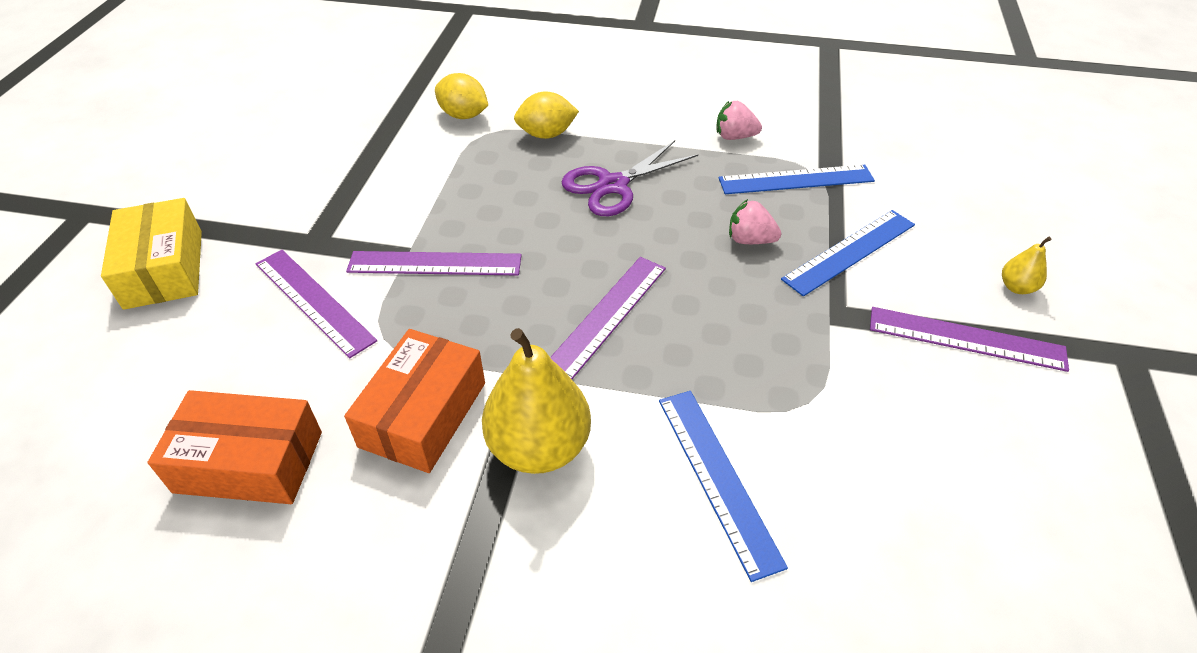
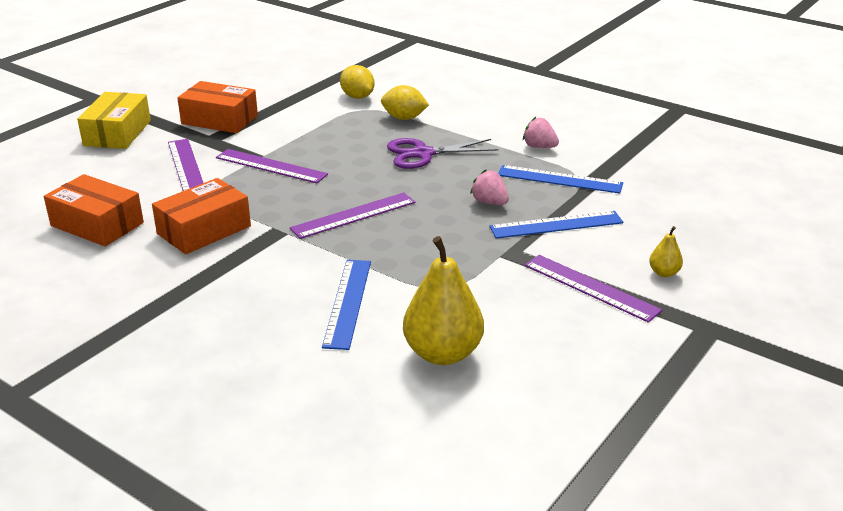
camera: 25 degrees right, 15 degrees down
yellow pear [482,328,591,474] -> yellow pear moved to [403,236,484,365]
none -> orange box [177,81,258,133]

